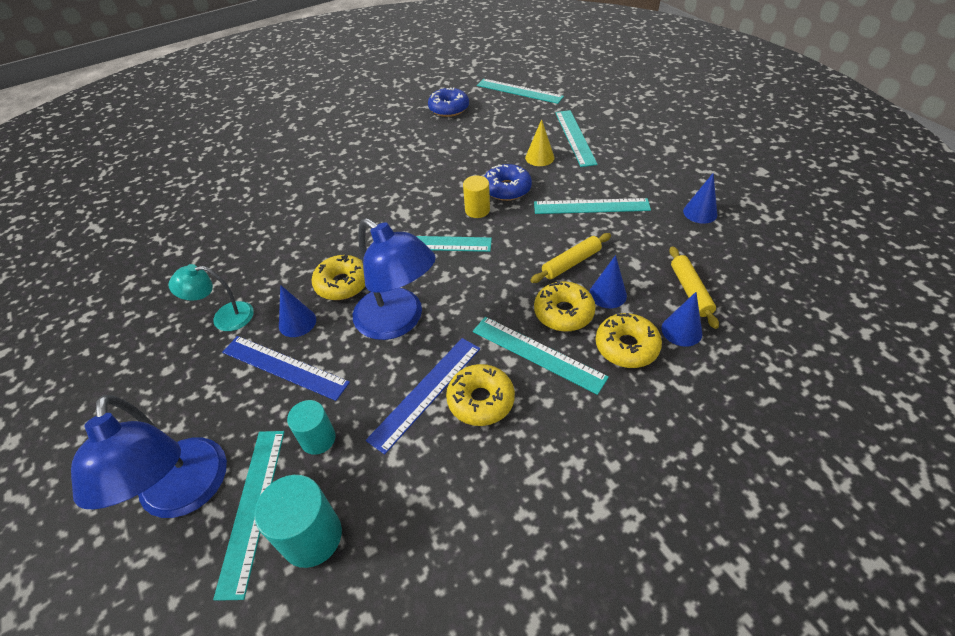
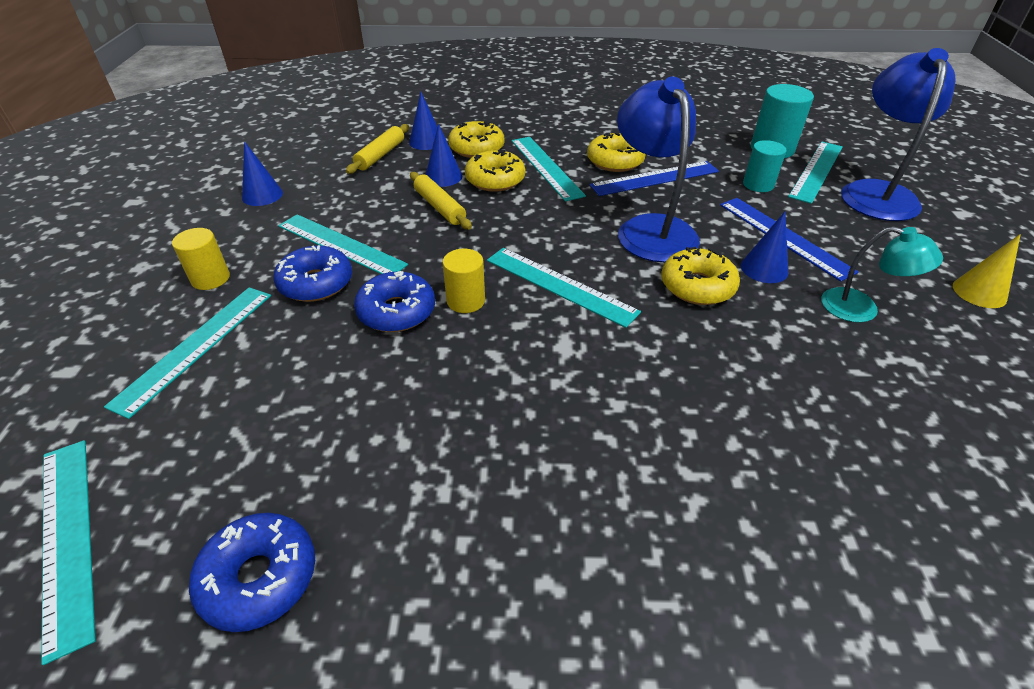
camera: 150 degrees left, 5 degrees down
yellow cone [525,119,554,166] -> yellow cone moved to [953,234,1021,308]
yellow rolling pin [530,233,611,283] -> yellow rolling pin turned 60 degrees clockwise [410,172,472,230]
none -> yellow cylinder [172,228,230,290]
none -> blue donut [274,245,352,302]

